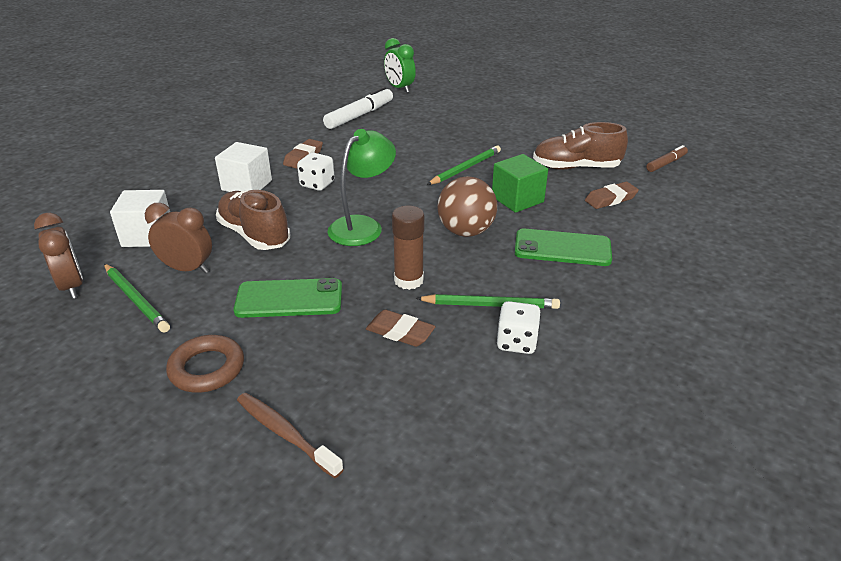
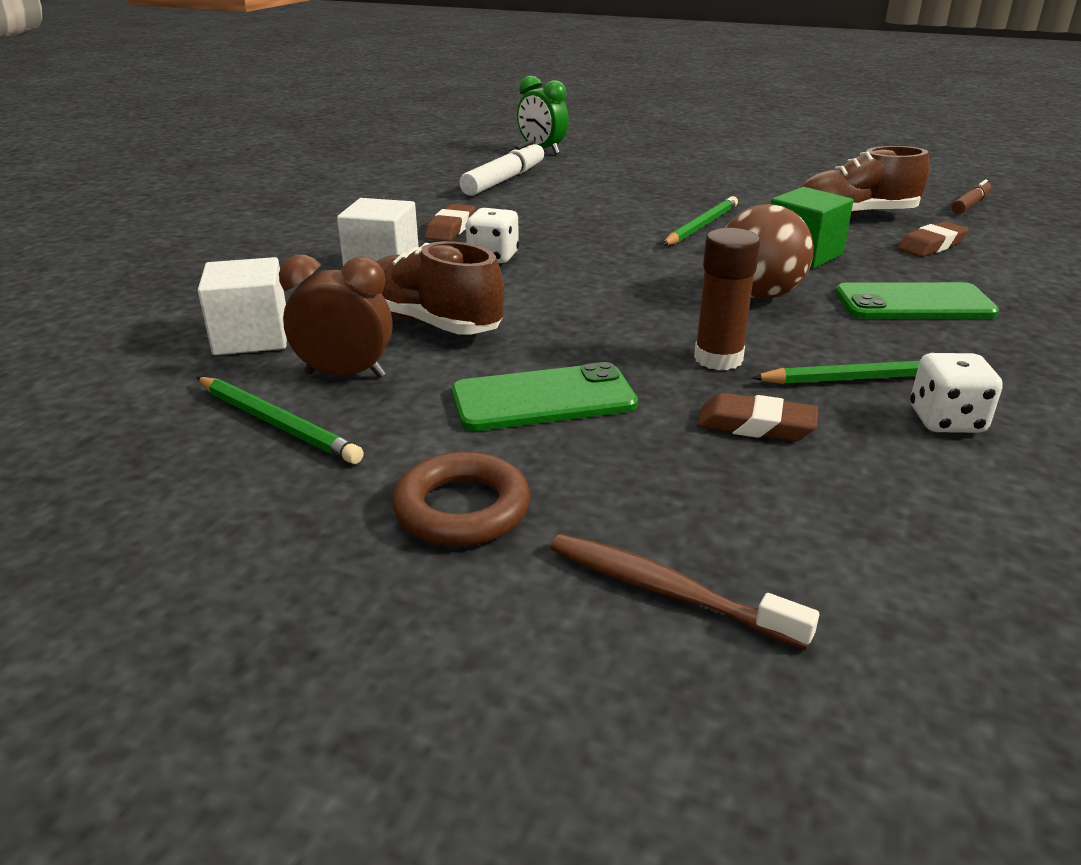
camera: 10 degrees left, 5 degrees down
brown clock [34,213,83,299] -> none
green lamp [327,129,396,246] -> none

